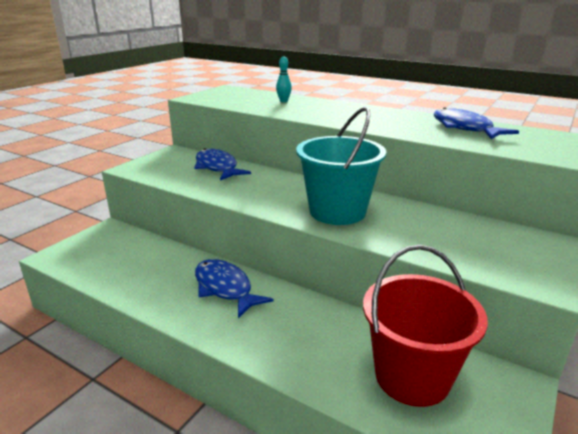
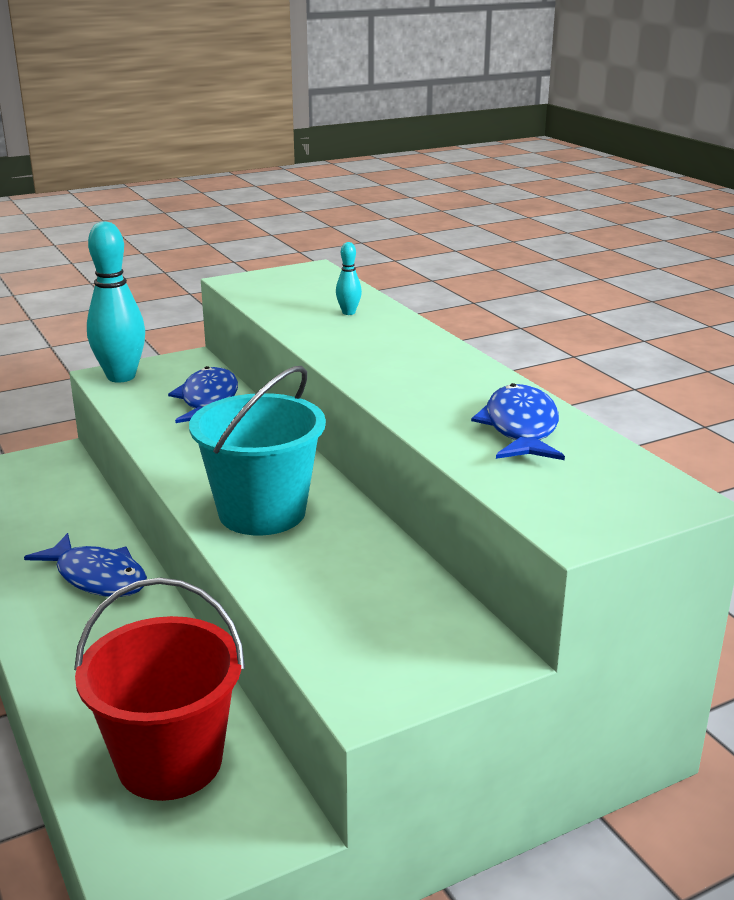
camera: 30 degrees right, 0 degrees up
blue fish [195,259,273,318] -> blue fish turned 135 degrees clockwise [24,533,147,597]
none -> turquoise bowling pin [87,221,145,382]

